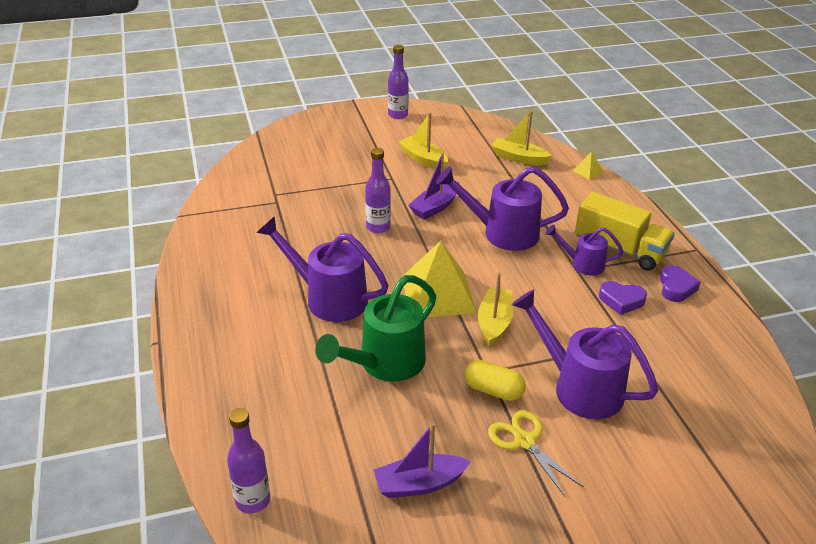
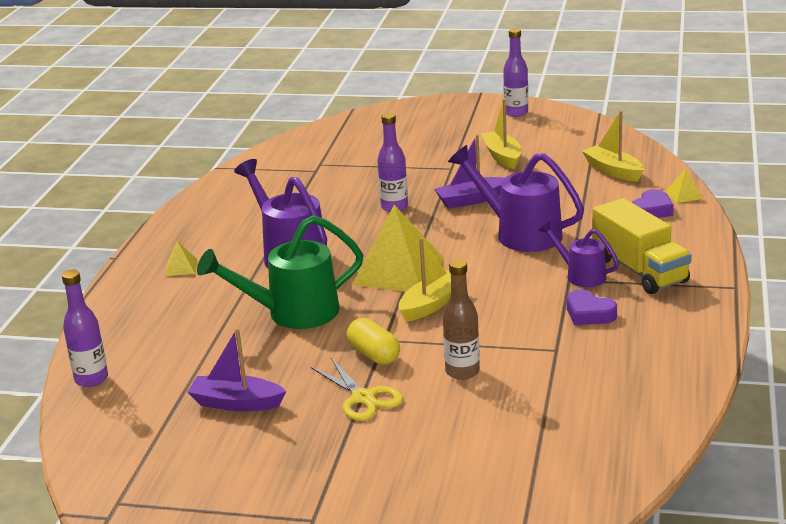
camera: 30 degrees right, 10 degrees down
yellow scissors [488,410,584,497] -> yellow scissors turned 150 degrees clockwise [311,358,403,421]
purple watering can [512,290,658,419] -> brown bottle [443,259,480,380]
purple heart [660,265,701,302] -> purple heart moved to [632,189,674,218]
none -> yellow pyramid [165,241,198,276]

